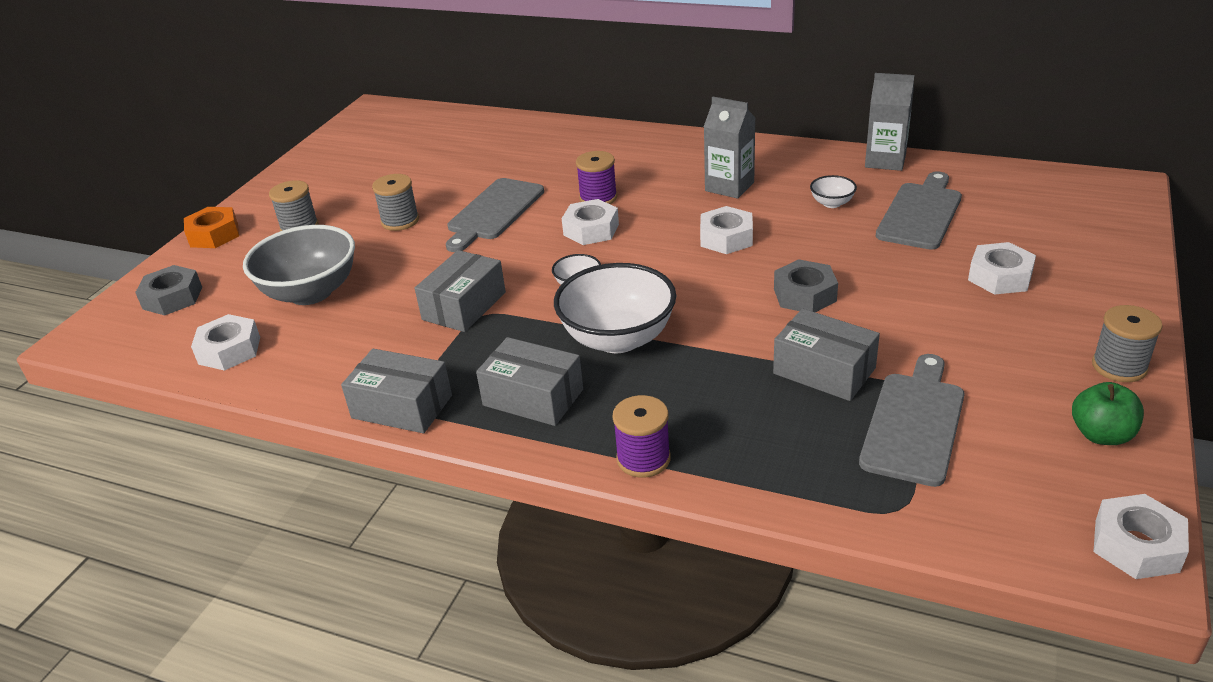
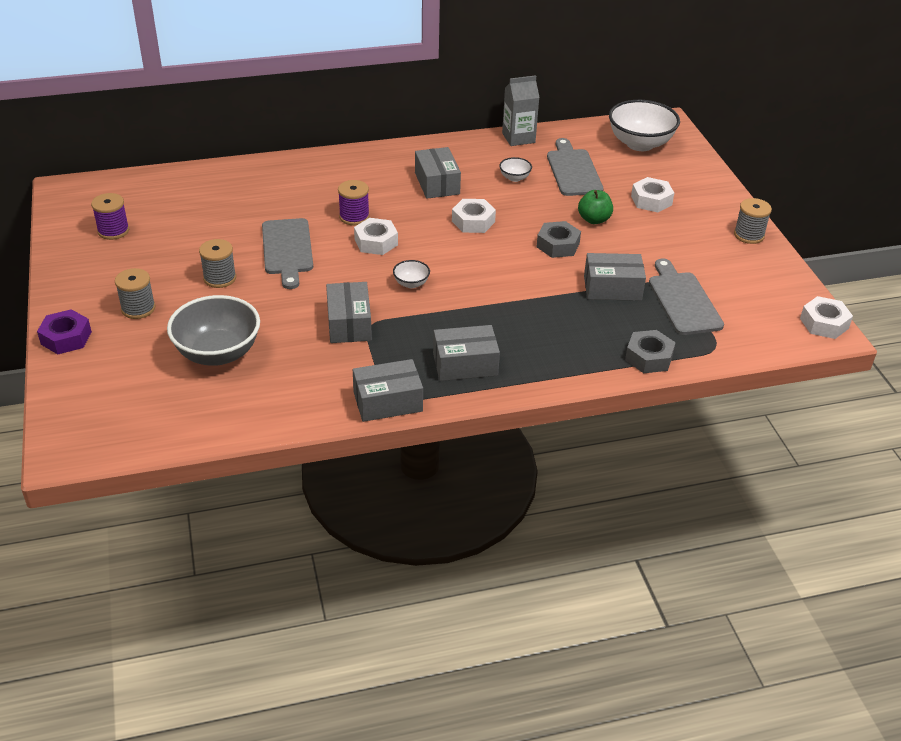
camera: 40 degrees left, 5 degrees up
grey nut [135,265,202,315] -> grey nut moved to [625,330,676,373]
orange nut [184,207,239,248] -> purple nut [37,309,92,354]
white nut [191,314,260,371] -> none
white bowl [554,263,676,353] -> white bowl moved to [609,100,680,151]
purple spool [612,395,671,478] -> purple spool moved to [91,193,129,240]
grey carton [704,97,755,199] -> grey box [415,147,461,199]
green apple [1072,382,1144,445] -> green apple moved to [578,190,613,224]

